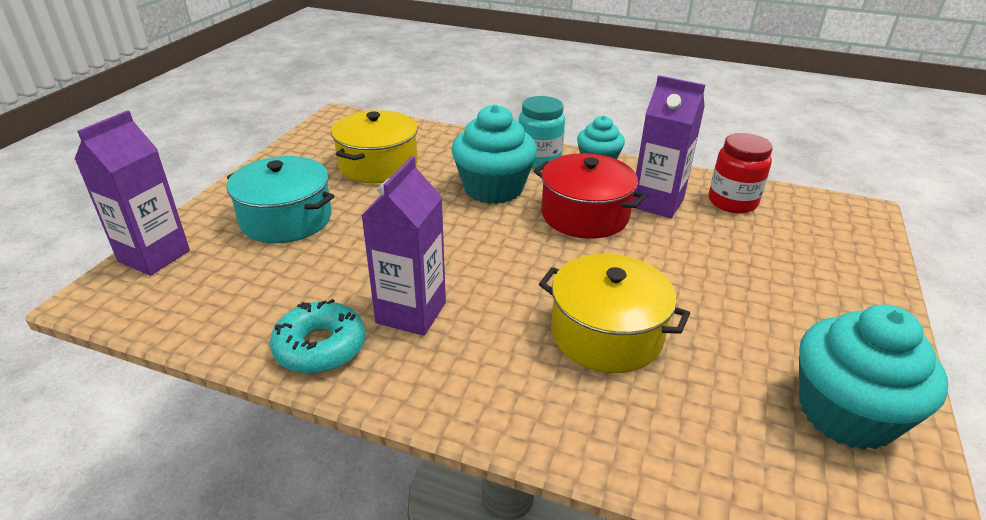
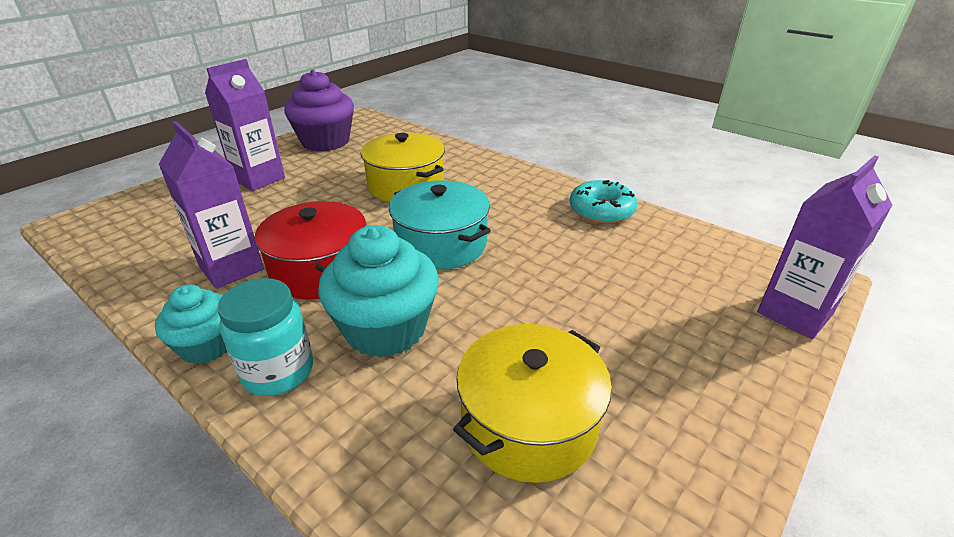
camera: 160 degrees left, 0 degrees up
turquoise pot [226,156,334,243] -> turquoise pot moved to [389,180,491,270]
purple carton [361,156,446,336] -> purple carton moved to [205,59,285,191]
red jar [709,133,773,213] -> none
turquoise cupcake [799,304,948,450] -> purple cupcake [284,70,354,152]

